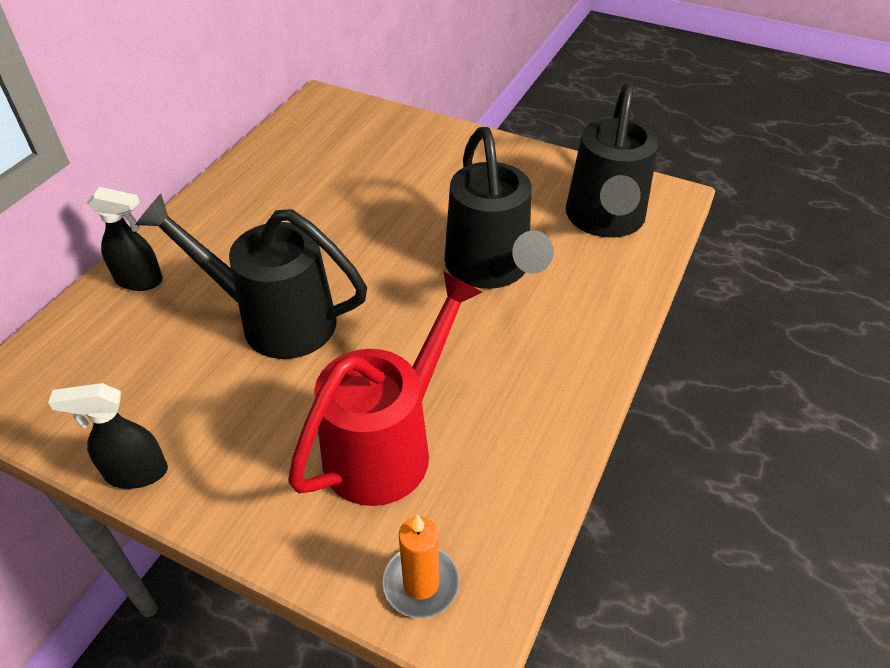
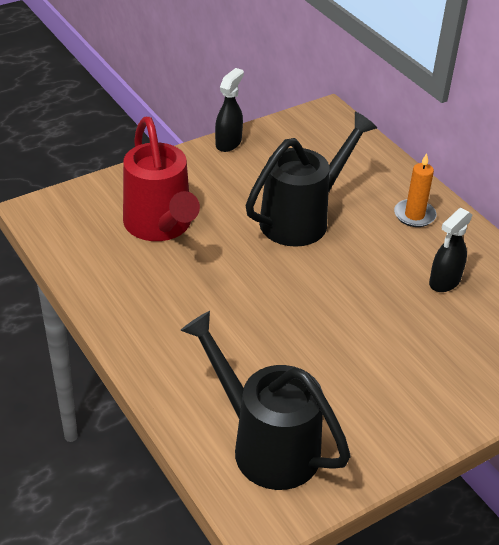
camera: 120 degrees right, 5 degrees down
black spray bottle [87,187,163,291] -> black spray bottle moved to [429,208,472,292]
orange candle [383,515,459,618] -> orange candle moved to [394,153,436,227]
black watering can [444,127,554,289] -> none

